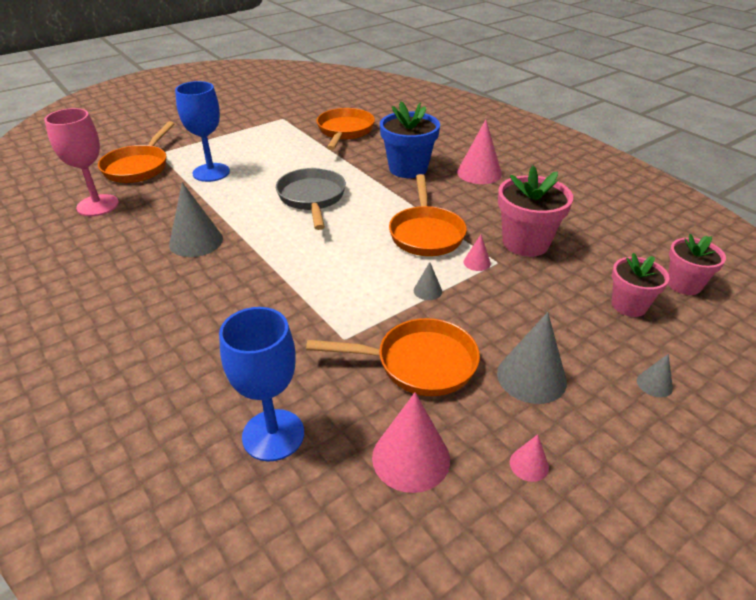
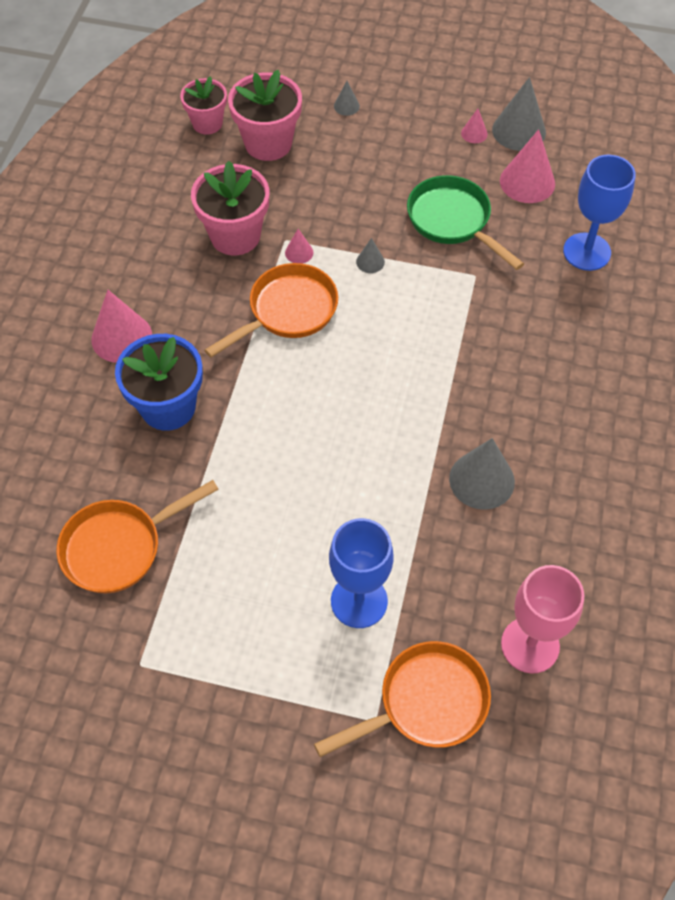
camera: 130 degrees left, 20 degrees up
grey pan [276,168,346,230] -> none
orange pan [306,318,480,396] -> green pan [407,175,524,270]
grey cone [497,312,567,404] -> grey cone moved to [492,77,546,151]
pink flower pot [612,253,669,317] -> pink flower pot [228,70,302,161], size x1.55

